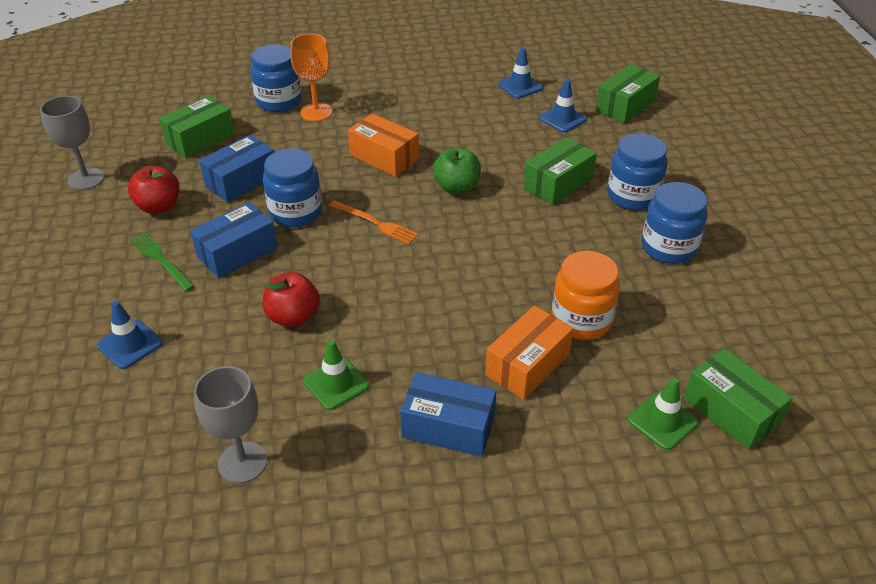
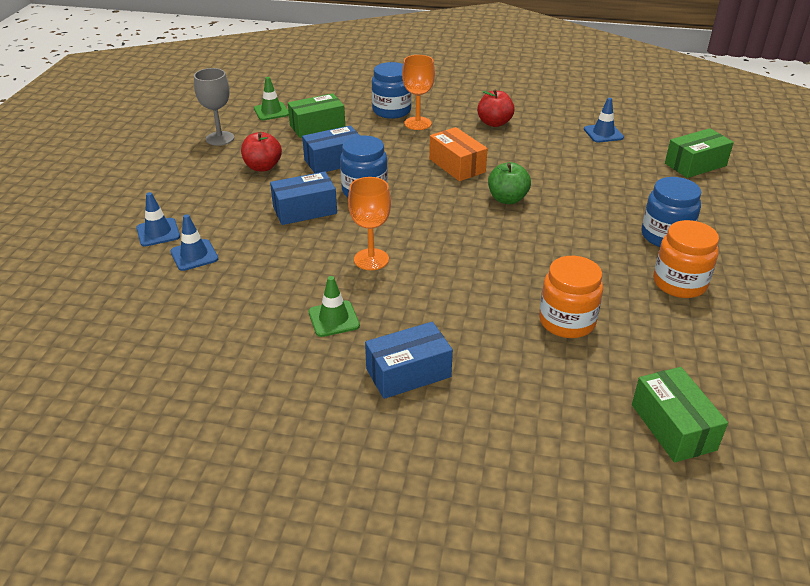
camera: 20 degrees right, 5 degrees down
green fork [130,232,195,292] -> none
grey goblet [194,366,267,483] -> none
red apple [263,272,320,327] -> red apple moved to [477,89,515,127]
orange fork [329,200,419,244] -> none
blue box [400,372,496,457] -> blue box turned 60 degrees counterclockwise [365,322,453,399]
orange box [485,306,574,400] -> none
green box [524,137,597,205] -> none
blue traffic cone [539,79,587,133] -> blue traffic cone moved to [136,192,180,247]
green traffic cone [628,377,699,450] -> green traffic cone moved to [254,77,289,120]
blue jar [642,182,708,264] -> orange jar [653,220,719,298]
none -> orange goblet [348,177,391,270]

